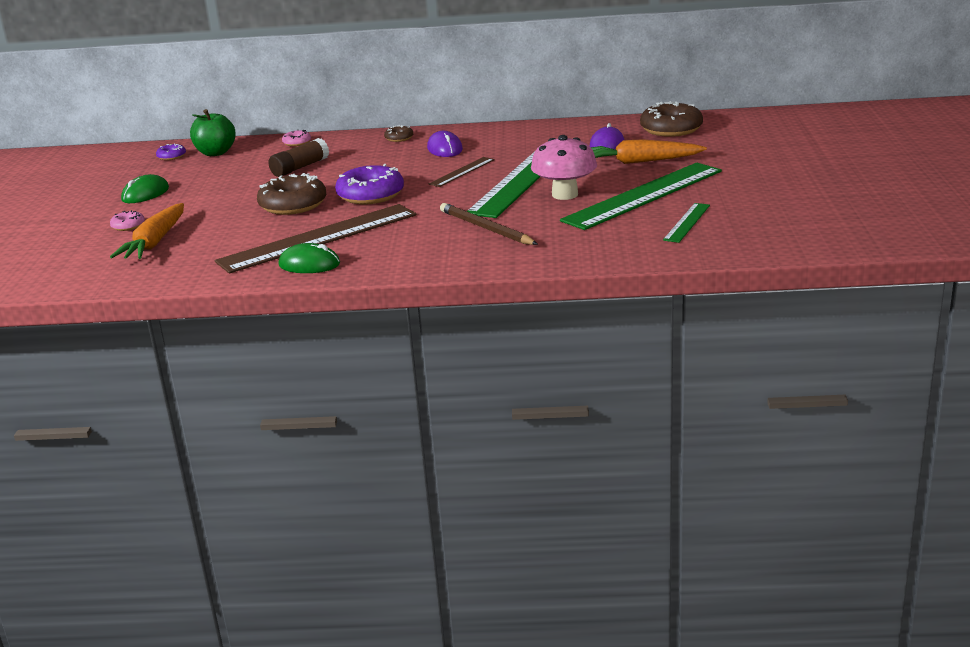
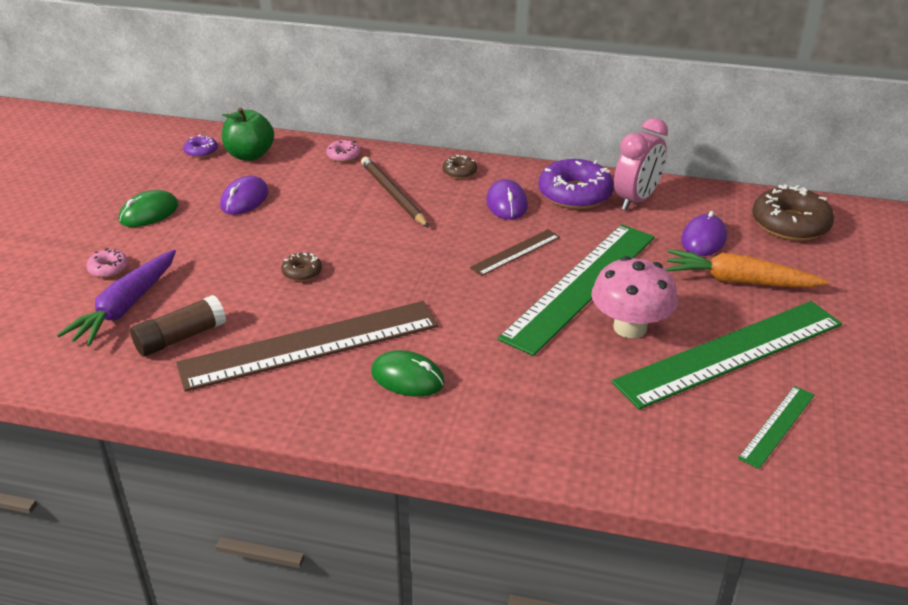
camera: 10 degrees right, 10 degrees up
orange carrot [110,203,184,259] -> purple carrot [57,250,176,346]
brown donut [257,173,326,215] -> brown donut [281,253,322,281], size x0.48
brown glue stick [268,138,329,177] -> brown glue stick moved to [130,295,226,357]
green mouse [279,243,340,273] -> green mouse moved to [371,350,445,397]
purple donut [335,164,404,204] -> purple donut moved to [538,159,614,209]
brown pencil [440,203,538,245] -> brown pencil moved to [361,157,429,228]
none -> purple mouse [220,176,269,215]
none -> pink clock [614,118,668,210]

